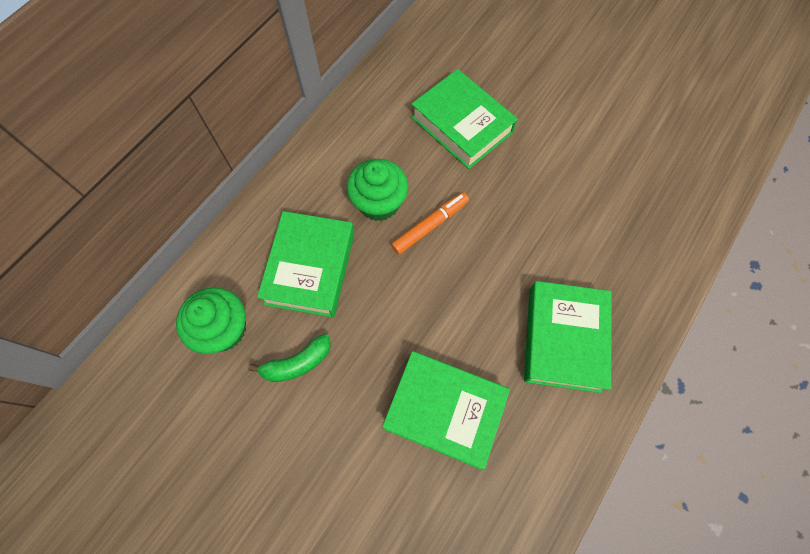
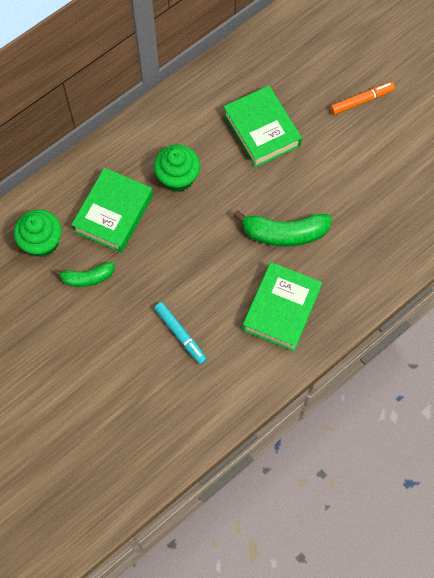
camera: 15 degrees right, 0 degrees up
green book [382,351,510,469] -> turquoise marker [154,302,207,364]
orange marker [391,192,469,254] -> orange marker moved to [330,82,395,115]
none -> green banana [233,210,332,246]

